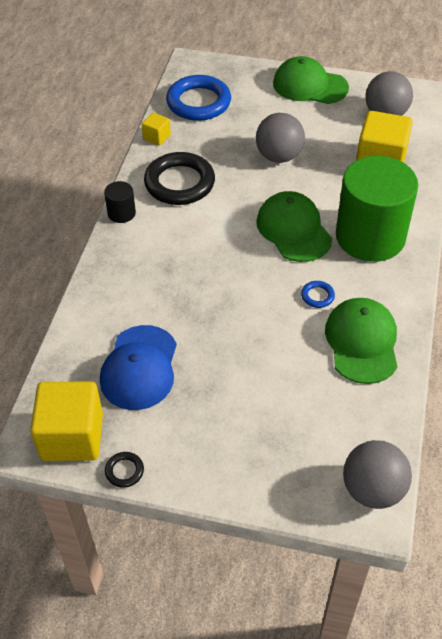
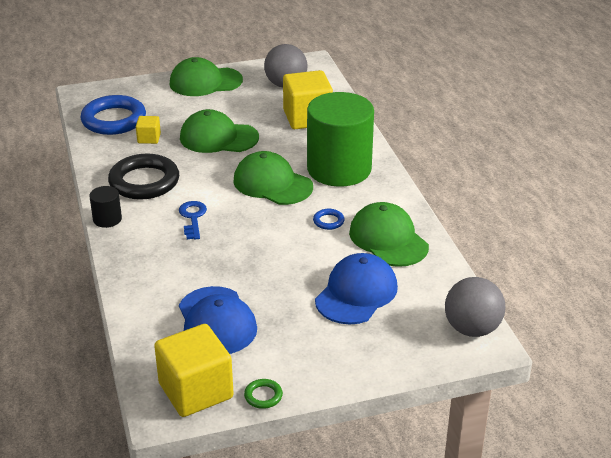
camera: 30 degrees left, 15 degrees down
black ring [105,452,144,488] -> green ring [244,379,283,409]
yellow cube [141,112,171,146] -> yellow cube moved to [136,116,161,144]
grey ball [256,113,305,163] -> green cap [180,109,259,153]
none -> blue key [179,201,207,239]
none -> blue cap [315,253,398,324]

